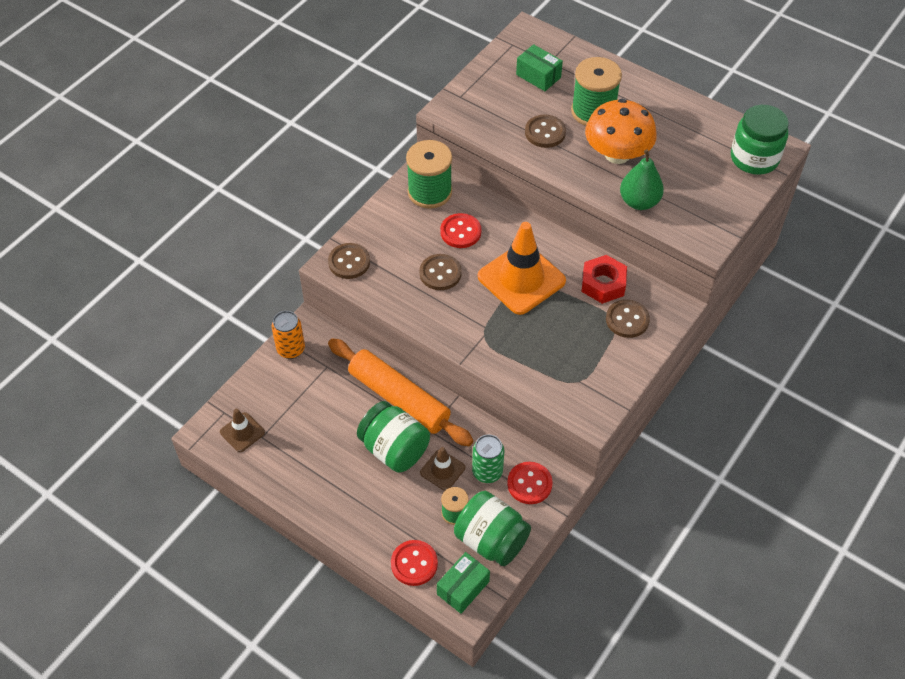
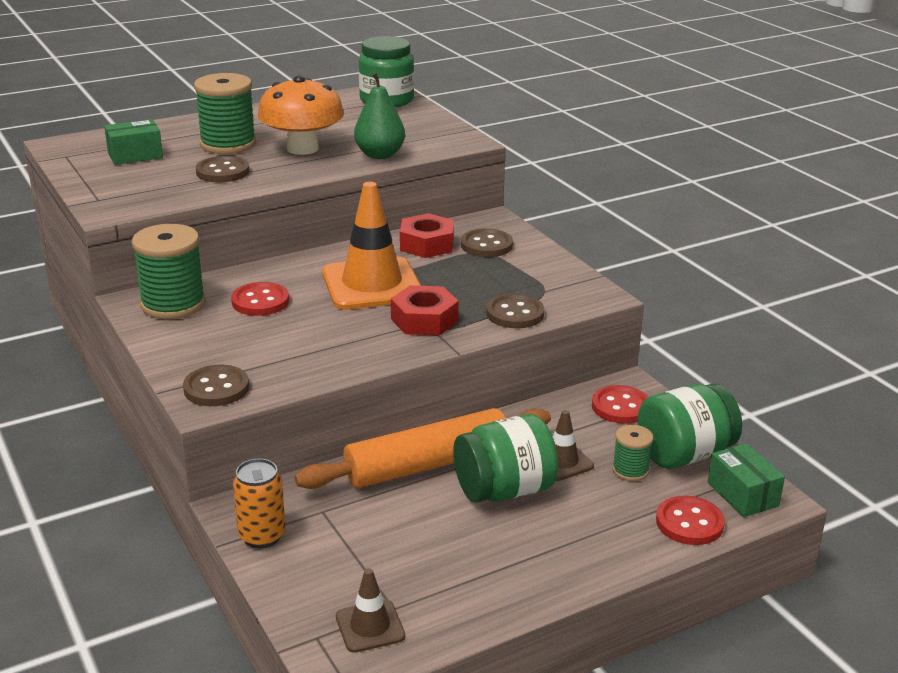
camera: 65 degrees left, 25 degrees down
brown button [419,254,462,290] -> brown button moved to [486,294,544,328]
green can [472,434,504,483] -> none
none -> red nut [391,285,459,336]

